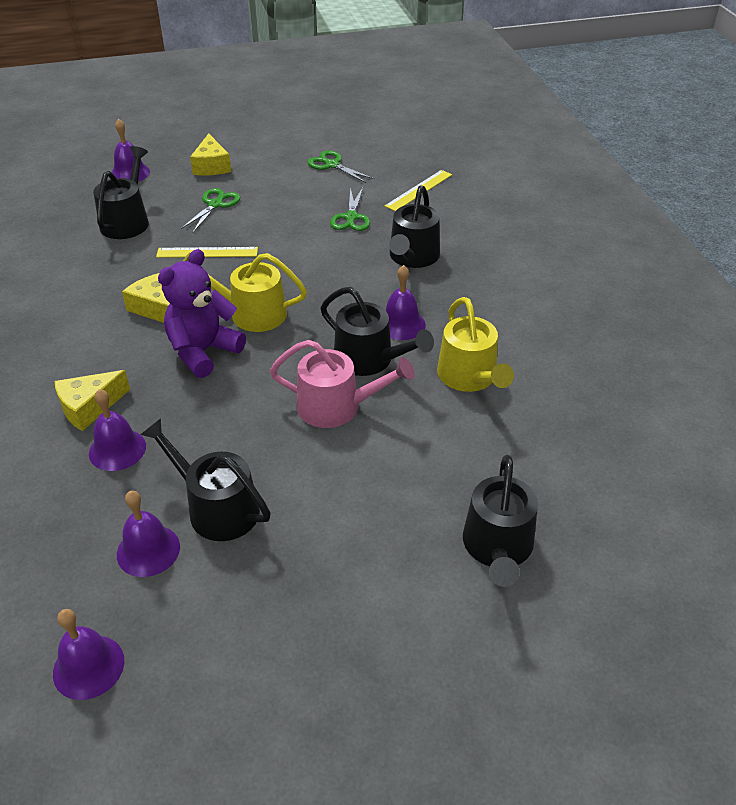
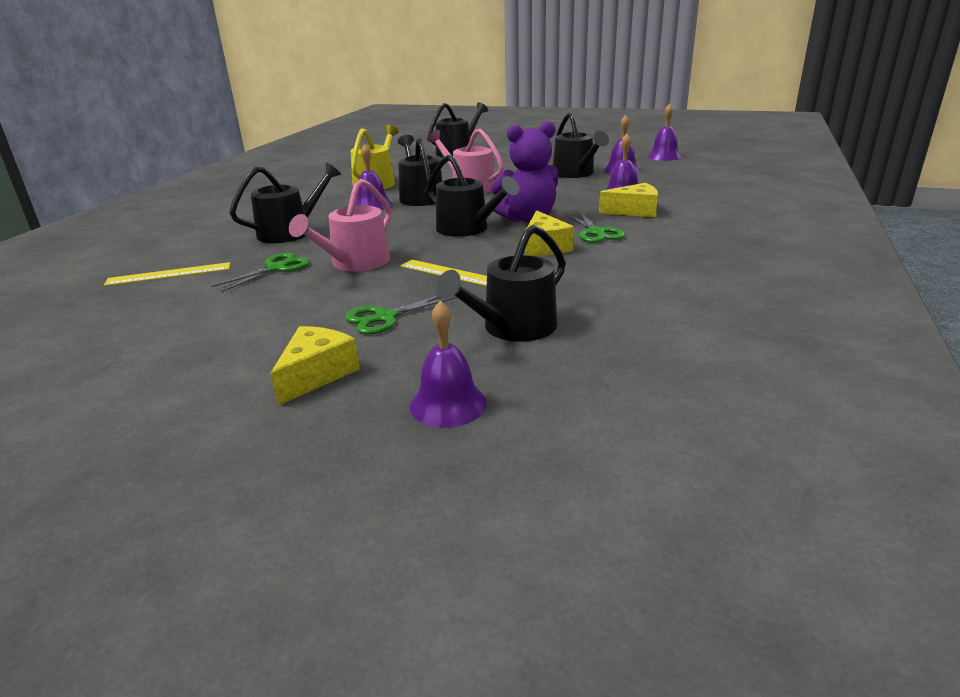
camera: 145 degrees left, 15 degrees down
yellow watering can [183,253,307,332] -> black watering can [426,155,519,237]
green scissors [307,150,374,183] -> green scissors moved to [566,211,625,243]
none -> pink watering can [289,179,391,272]

